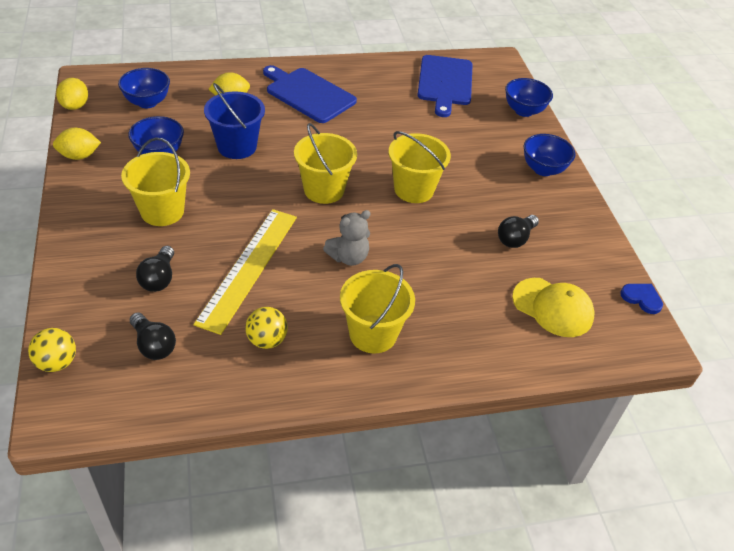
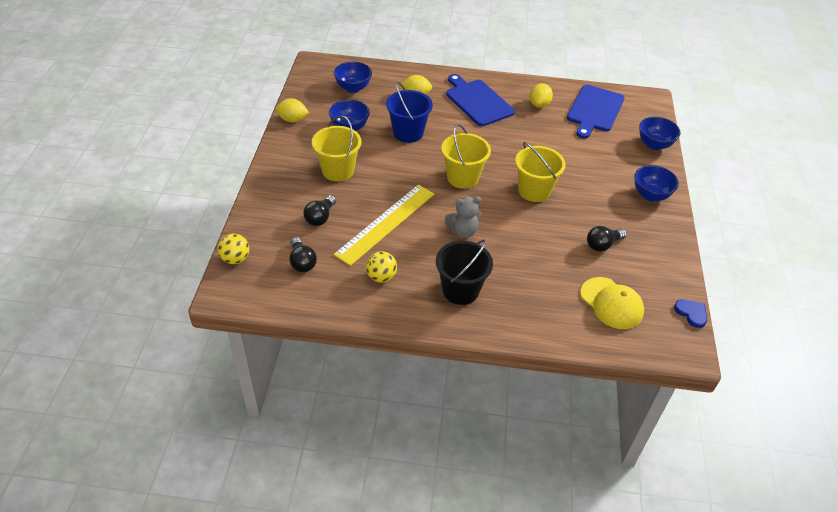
camera: 20 degrees right, 0 degrees up
yellow lemon [56,78,88,110] -> yellow lemon moved to [530,83,553,108]
yellow bucket [340,264,415,353] -> black bucket [436,240,493,305]

